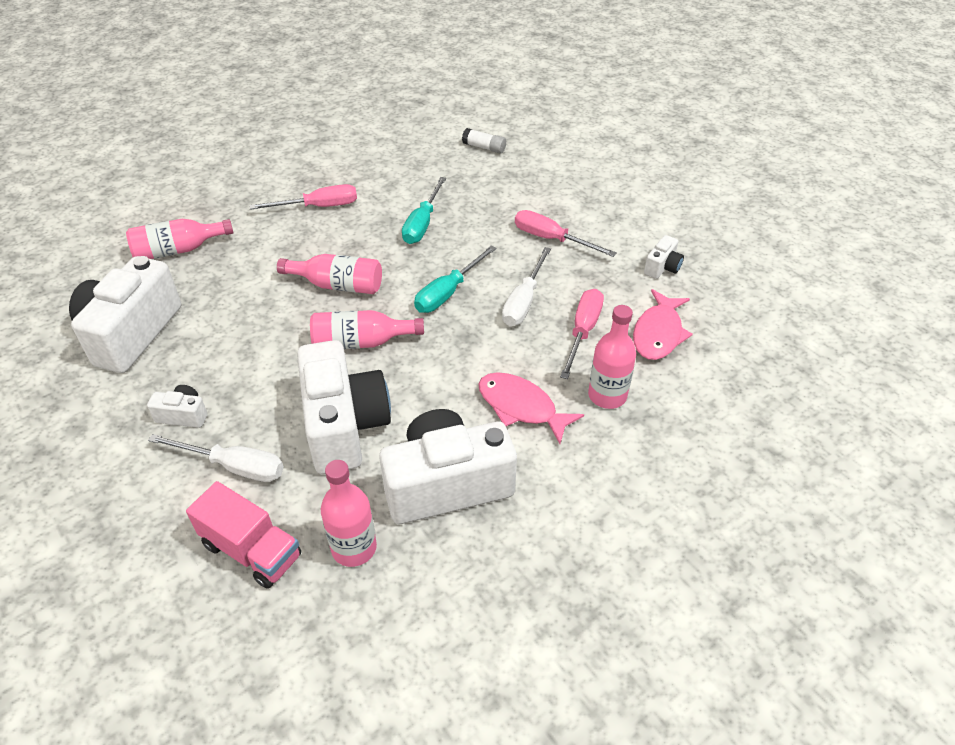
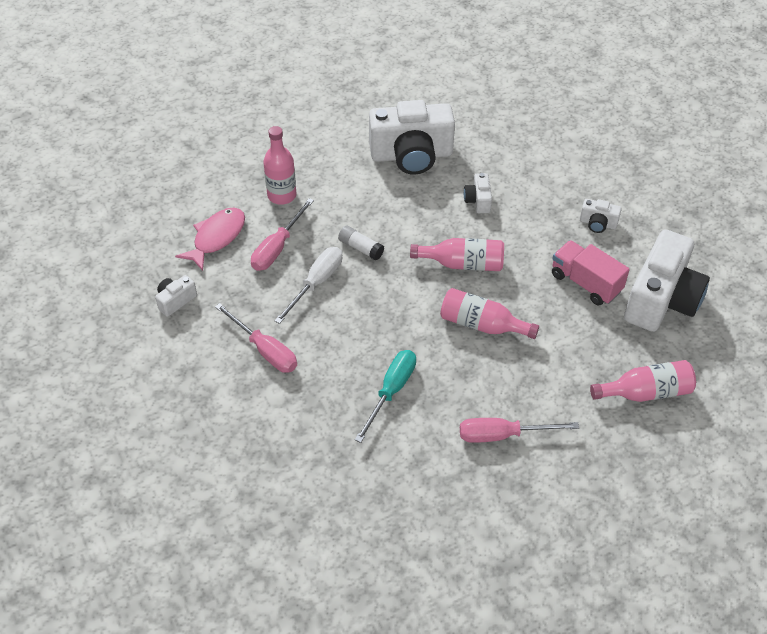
camera: 170 degrees left, 5 degrees up
white screwdriver [148,434,284,482] -> none
pink truck [186,481,301,589] -> pink truck moved to [552,240,630,305]
white camera [297,340,391,474] -> white camera [464,173,492,213], size x0.43
pink bottle [321,460,377,567] -> none
turquoise screwdriver [414,245,497,313] -> none
white glue stick [462,128,506,154] -> white glue stick moved to [338,226,384,260]
pink fish [478,372,584,444] -> none

